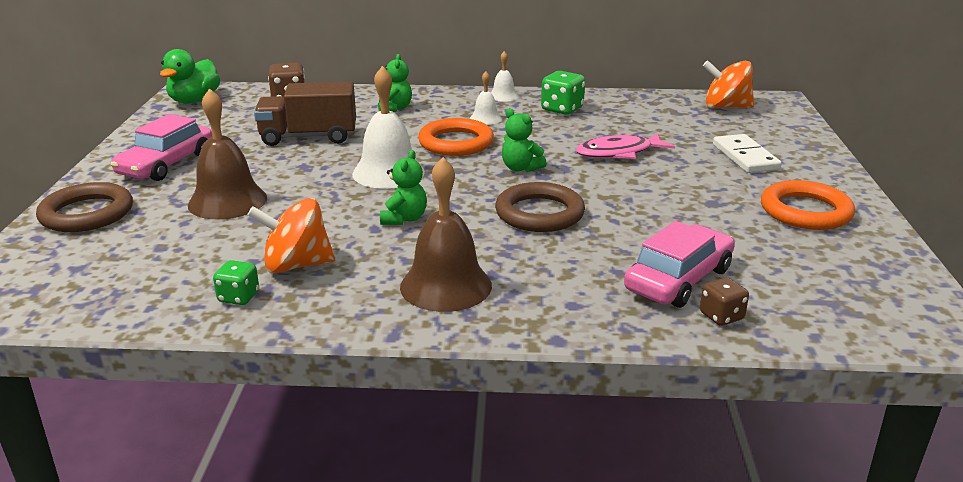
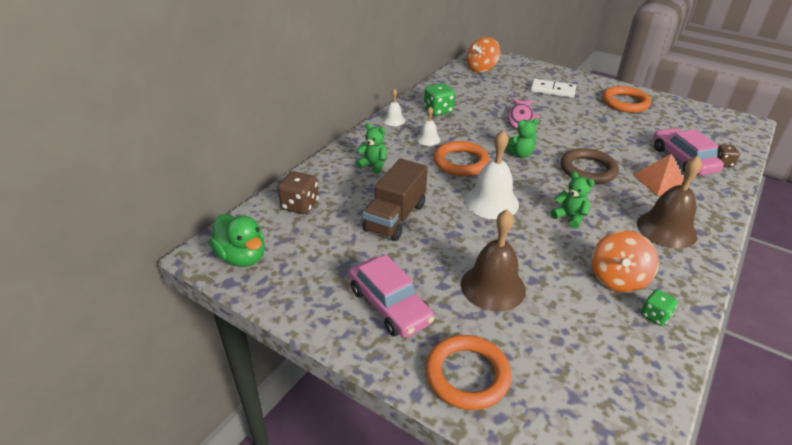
camera: 60 degrees left, 10 degrees up
brown ring [36,182,133,232] -> orange ring [425,335,512,410]
none -> orange pyramid [633,154,684,196]

